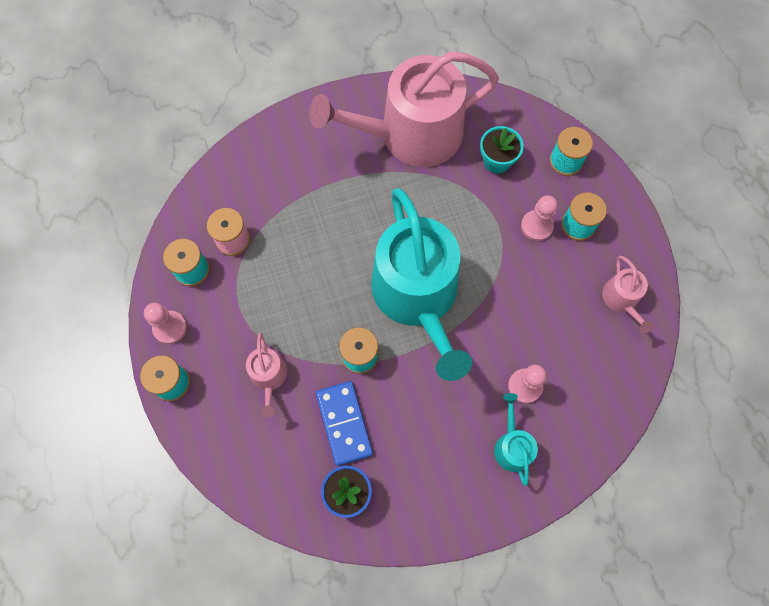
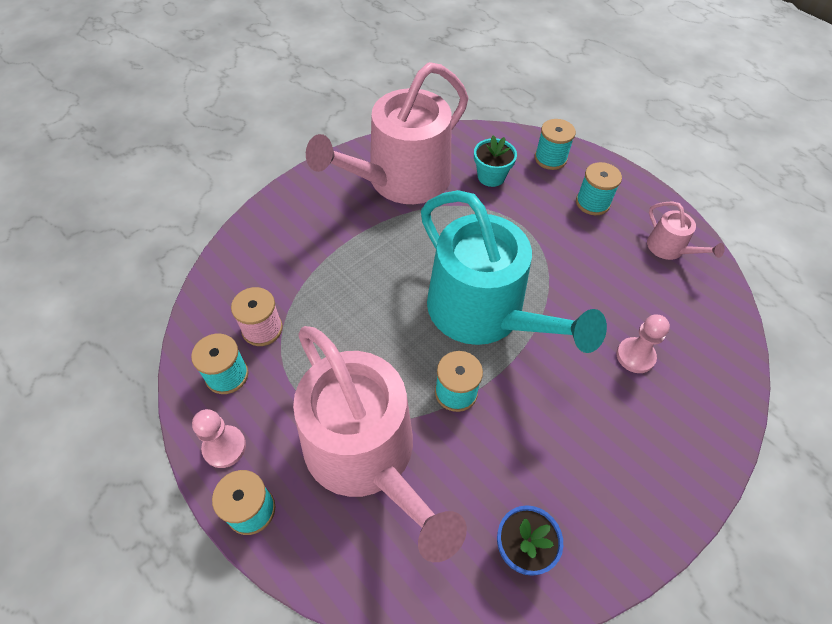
camera: 25 degrees left, 15 degrees down
pink watering can [246,333,287,417] -> pink watering can [293,326,467,562], size x2.40
blue domino [316,381,373,466] -> none
turquoise watering can [494,393,538,486] -> none
pink pawn [521,195,558,241] -> none

